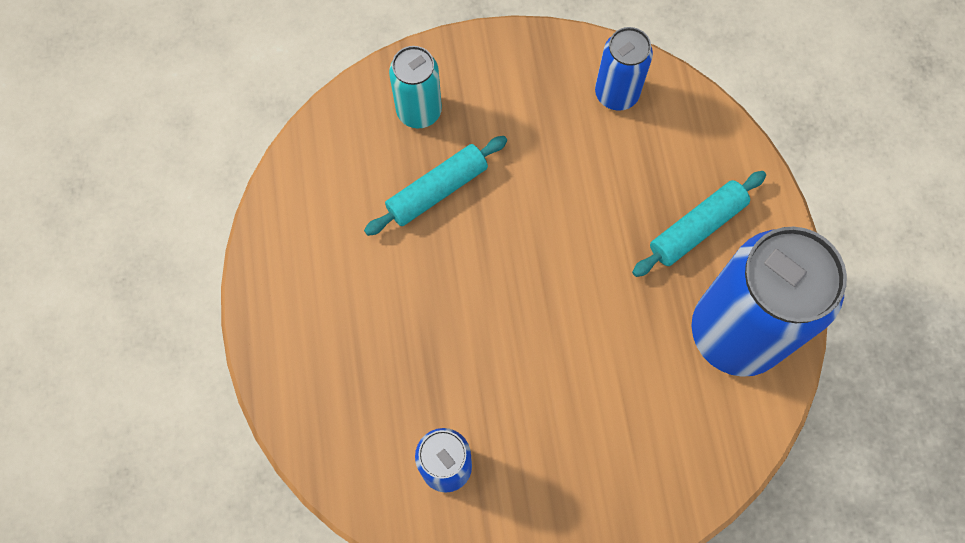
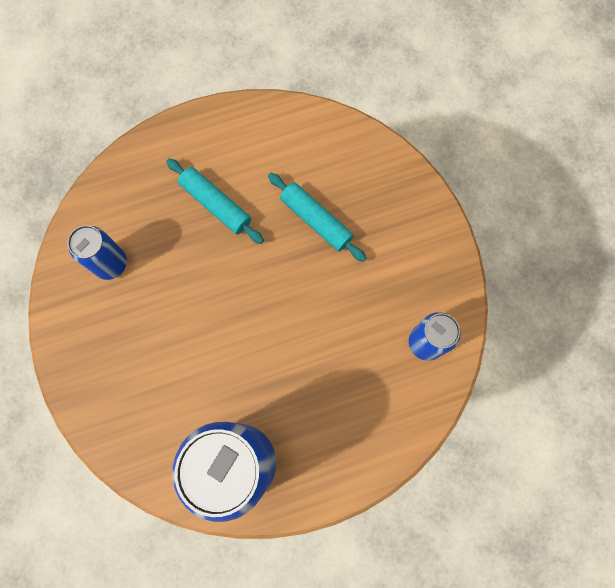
camera: 80 degrees right, 5 degrees up
turquoise can [389,46,442,129] -> none
turquoise rolling pin [632,171,766,277] -> turquoise rolling pin moved to [166,158,264,244]

